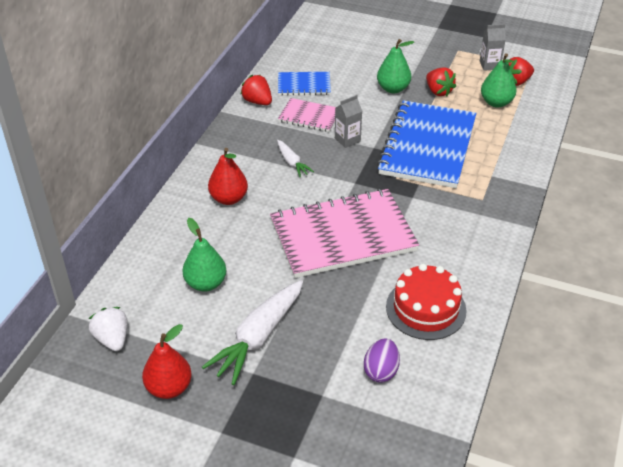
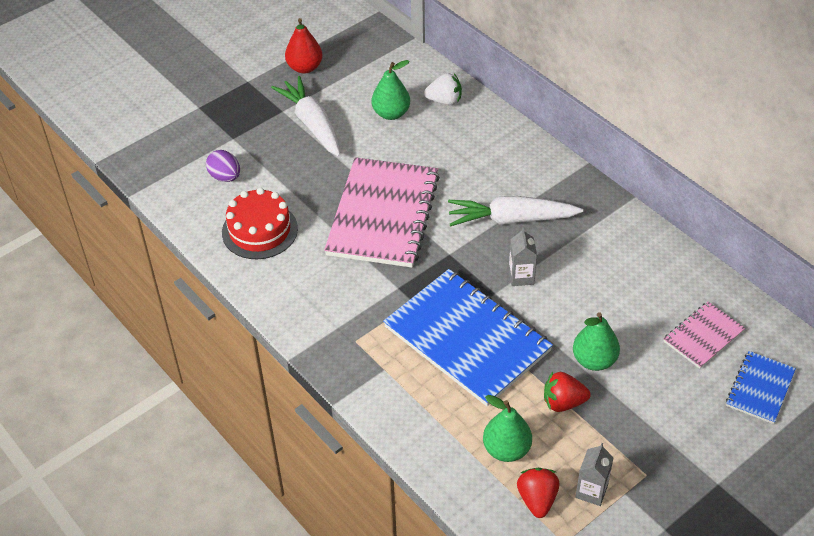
camera: 120 degrees right, 5 degrees up
white strawberry [89,307,127,351] -> white strawberry moved to [424,73,462,105]
red pear [208,148,248,205] -> none
red strawberry [240,75,272,105] -> none
white carrot [277,140,314,177] -> white carrot [448,196,583,227], size x1.94
blue notebook [278,72,331,96] -> blue notebook moved to [726,351,796,424]
pink notebook [278,98,336,132] -> pink notebook moved to [663,302,745,369]

